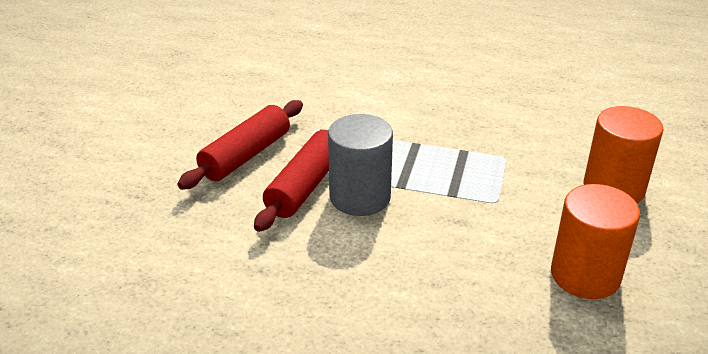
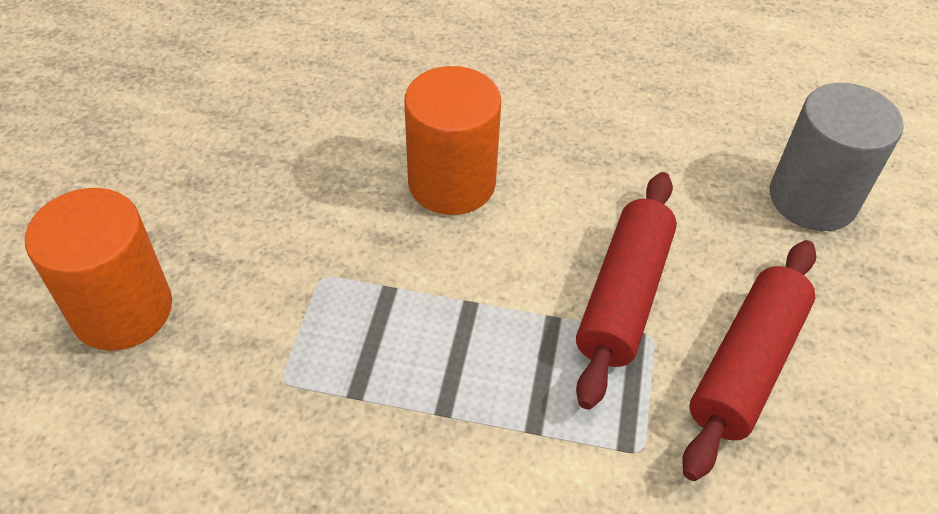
camera: 175 degrees right, 15 degrees up
grey cylinder [328,114,393,216] -> grey cylinder moved to [770,83,904,231]
orange cylinder [551,184,640,299] -> orange cylinder moved to [404,66,501,215]

